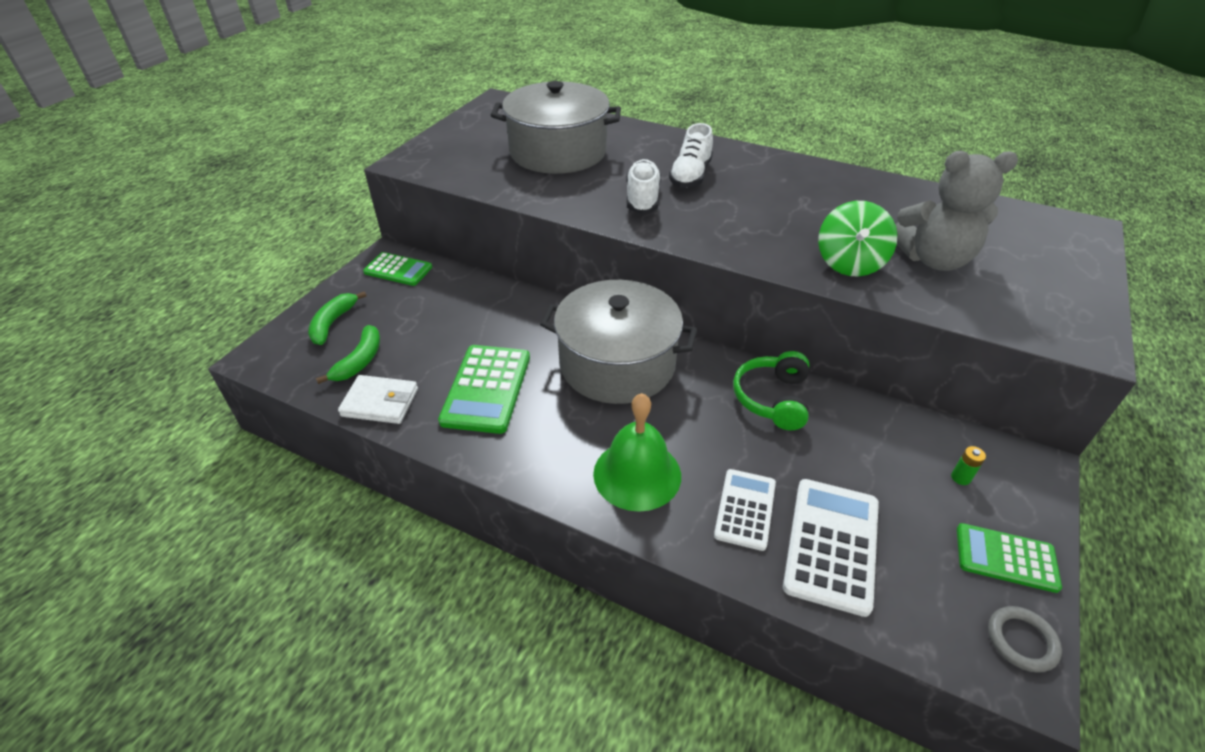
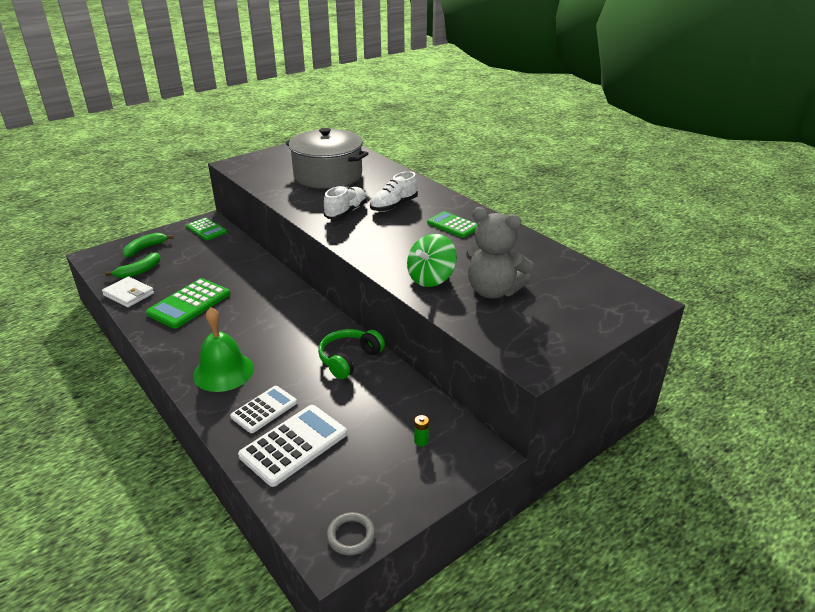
camera: 25 degrees right, 10 degrees down
grey pot [540,280,697,404] -> none
green calculator [957,523,1062,593] -> green calculator moved to [427,211,477,238]

